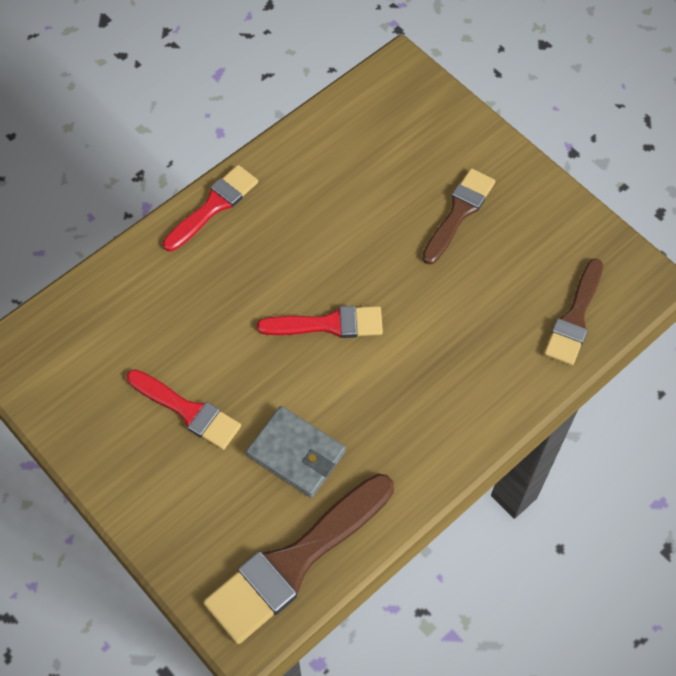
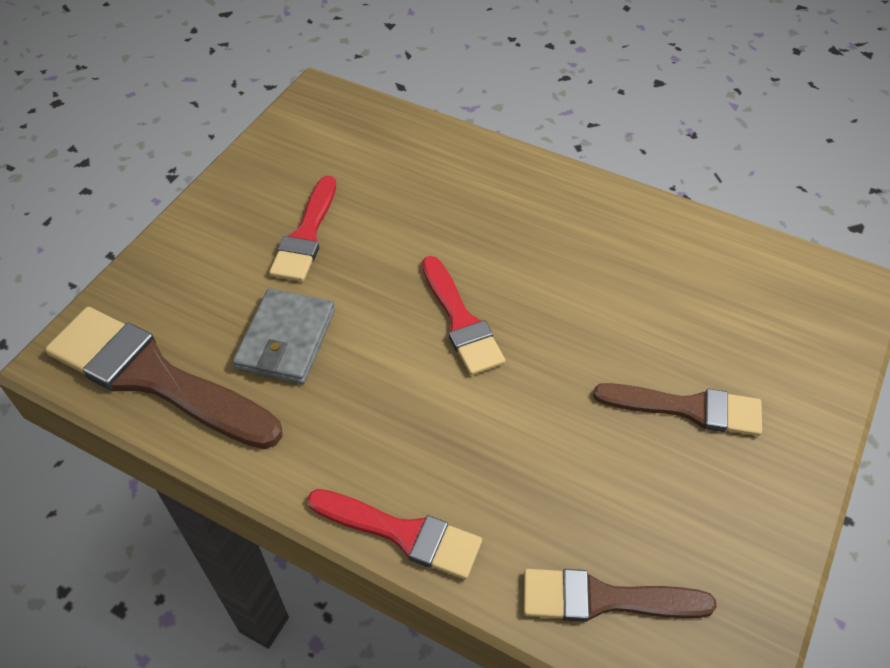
camera: 70 degrees right, 10 degrees down
red brush [163,165,258,252] -> red brush moved to [307,489,482,579]

